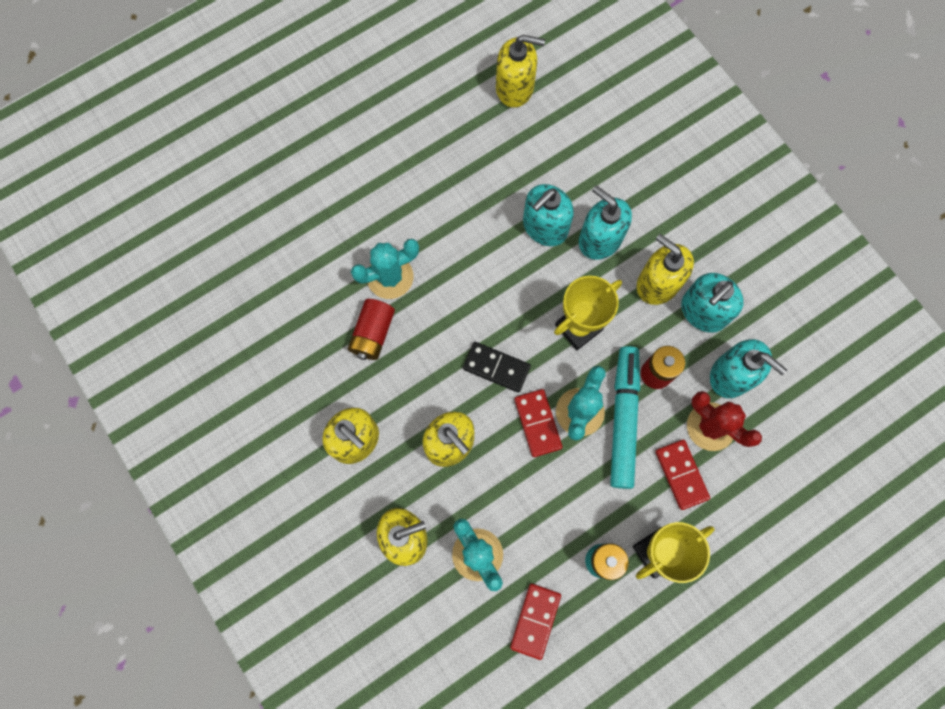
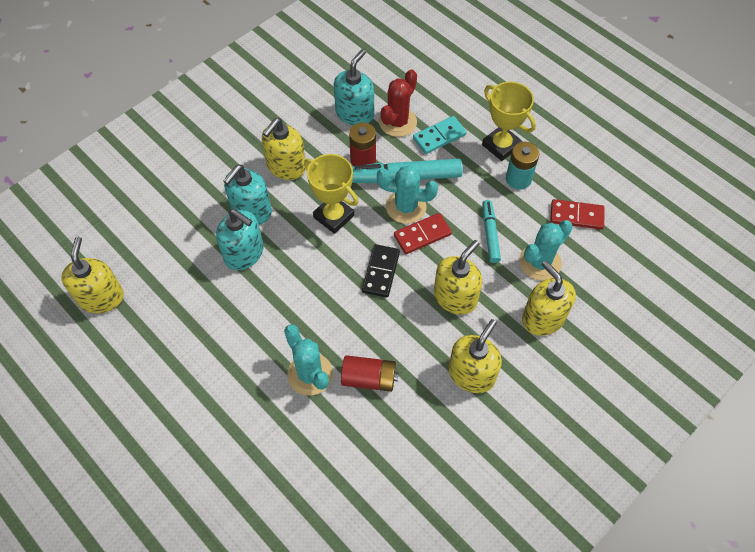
camera: 100 degrees left, 15 degrees down
red domino [655,440,710,510] -> turquoise domino [413,116,467,154]
turquoise soap dispenser [681,273,744,333] -> none
none -> turquoise marker [482,200,501,263]

